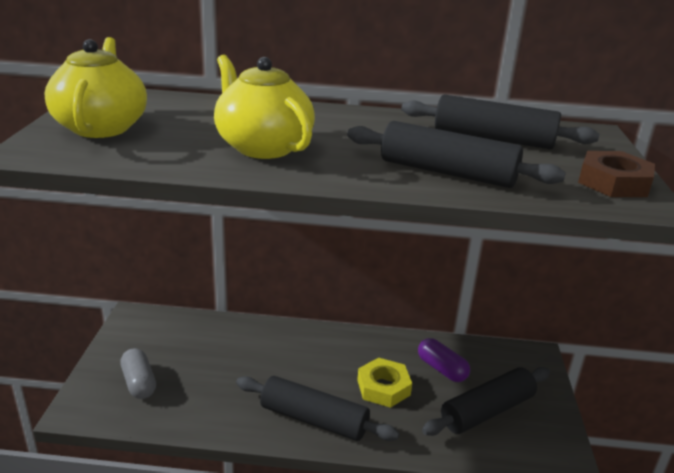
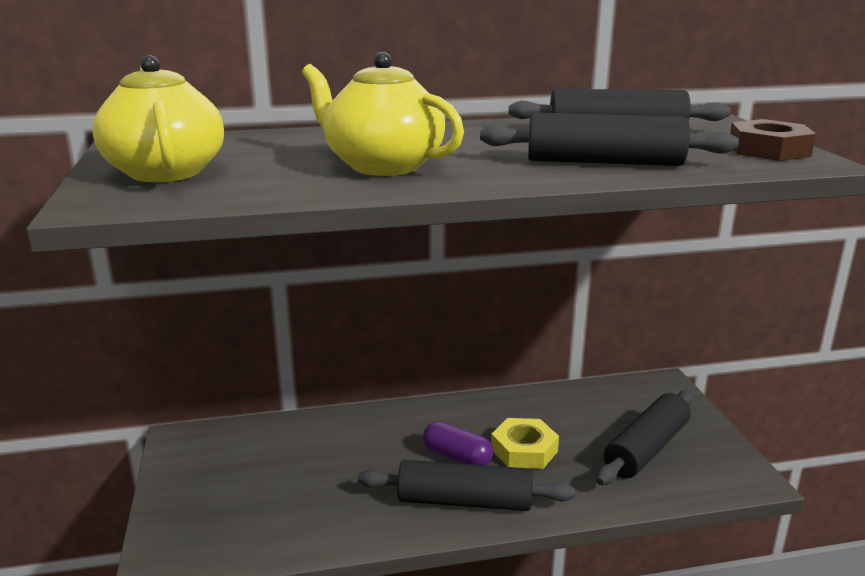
camera: 15 degrees left, 5 degrees down
grey capsule [120,348,156,399] -> none
purple capsule [418,338,470,382] -> purple capsule moved to [423,422,493,465]

